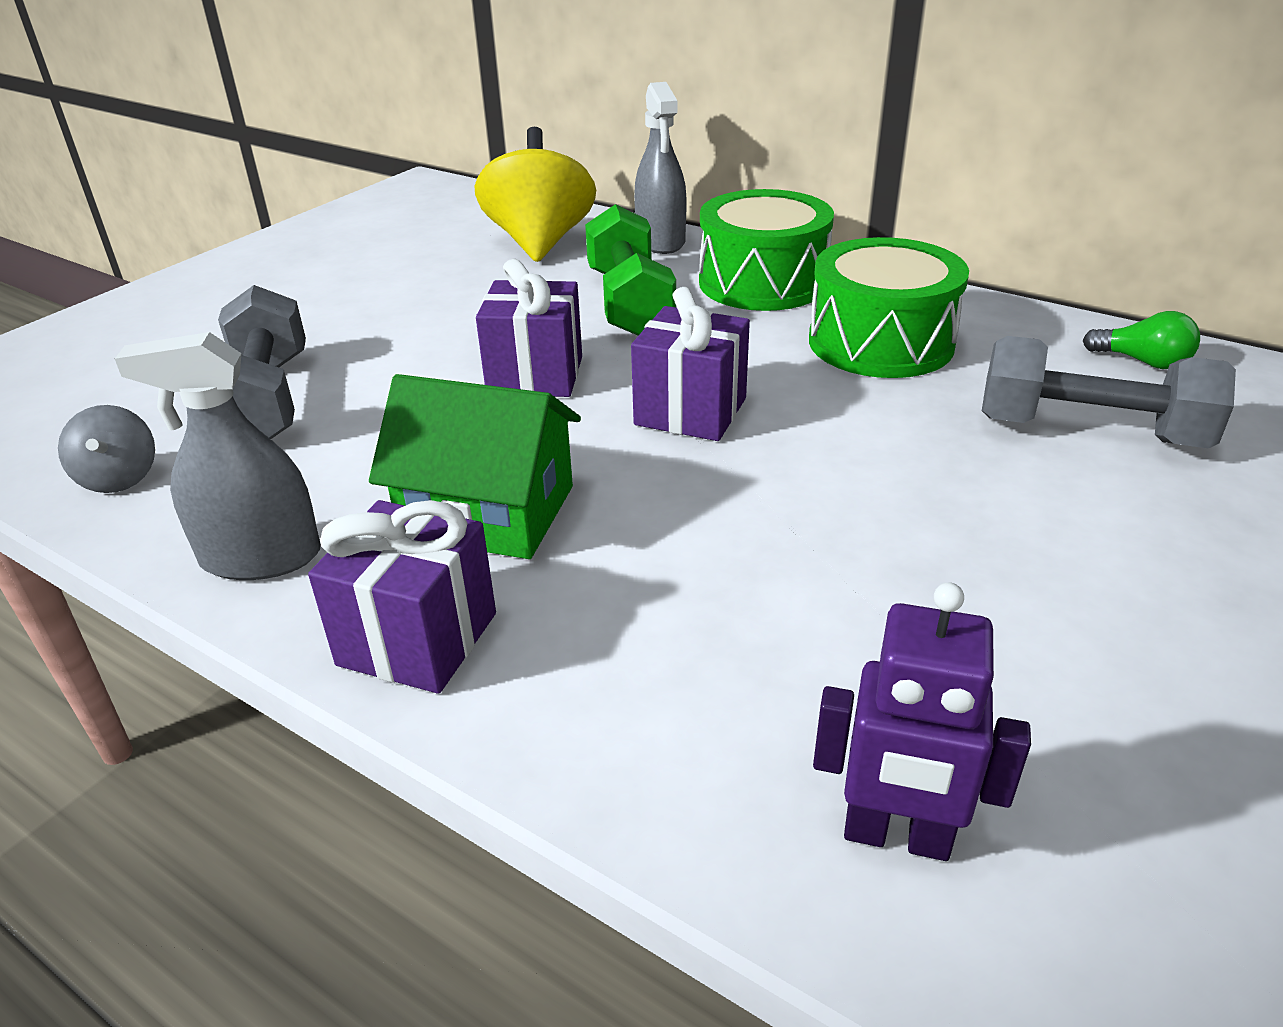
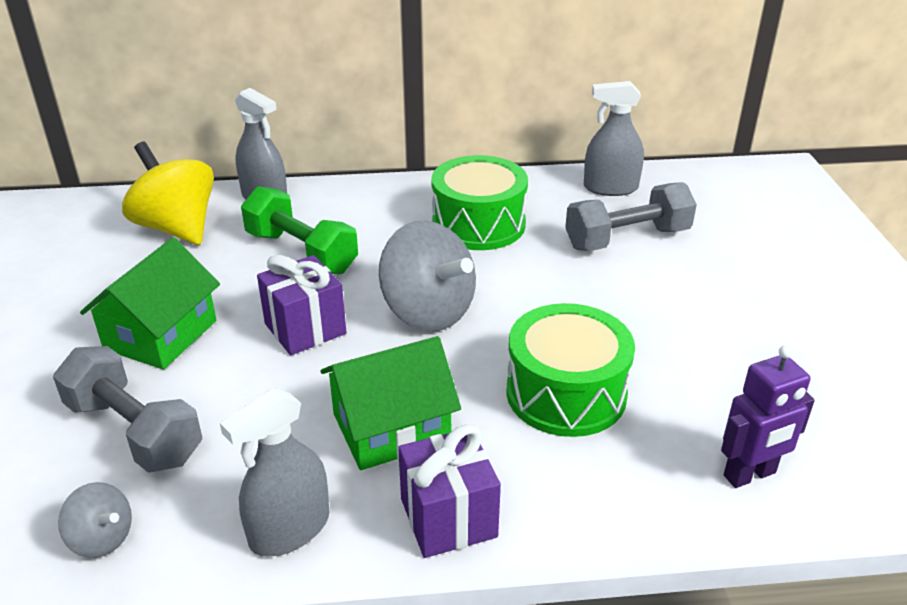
camera: 40 degrees left, 0 degrees up
purple gift [631,287,750,441] -> grey spinning top [379,220,476,331]
green drum [699,189,834,311] -> green drum moved to [506,303,635,437]
green light bulb [1083,311,1200,369] -> grey spray bottle [584,81,644,196]
none -> green house [80,238,220,370]

